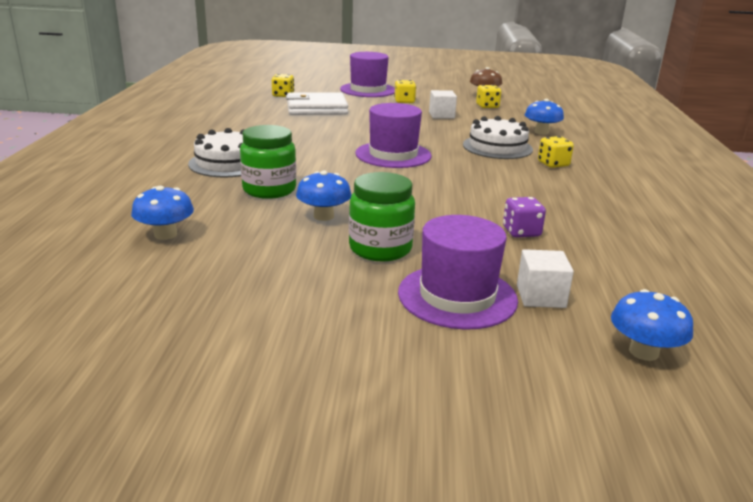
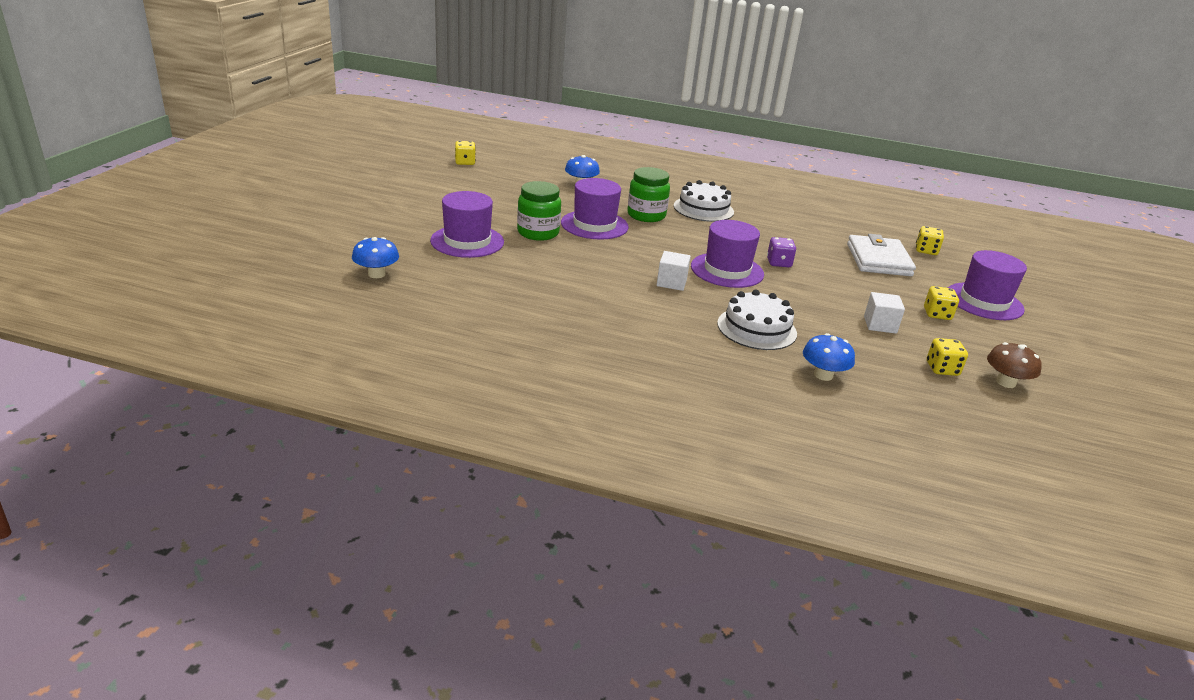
camera: 100 degrees right, 5 degrees up
blue mushroom [296,170,351,221] -> purple hat [561,178,629,240]
purple dice [503,197,546,238] -> purple dice moved to [767,237,796,267]
white cube [517,249,574,308] -> white cube moved to [657,251,691,291]
yellow dice [538,136,574,168] -> yellow dice moved to [455,141,476,165]

